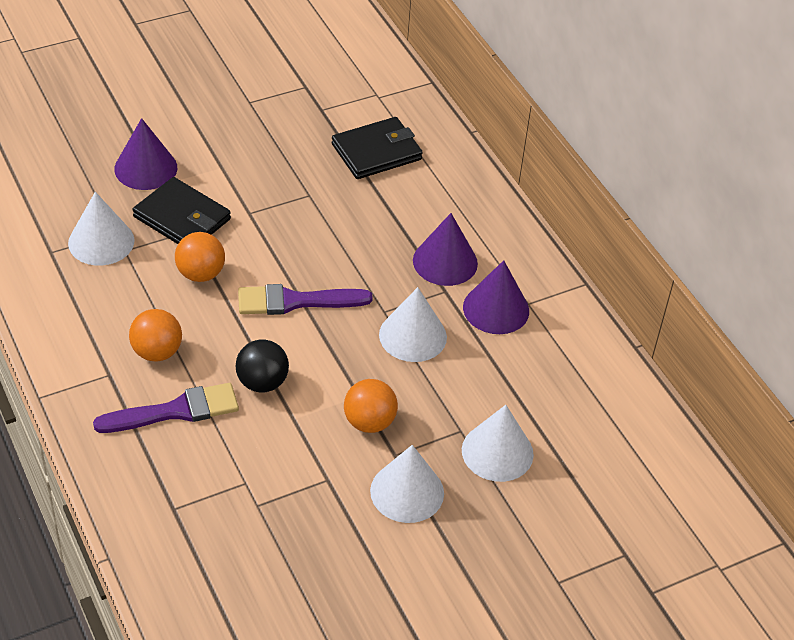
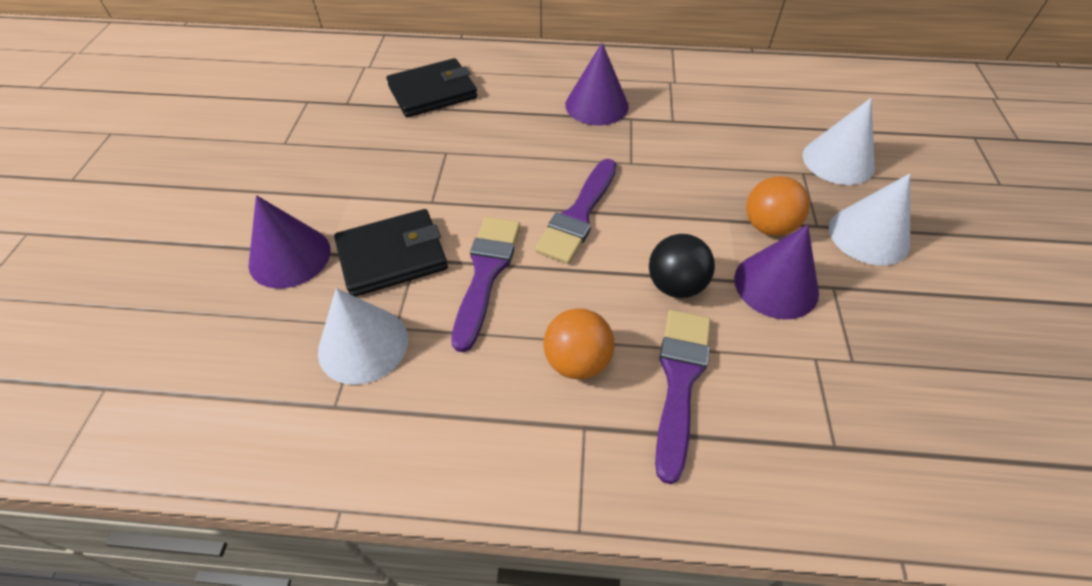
camera: 55 degrees left, 5 degrees up
orange ball [175,232,225,282] -> purple brush [451,217,520,352]
black wallet [332,117,423,179] -> black wallet turned 60 degrees clockwise [386,58,478,117]
white cone [379,287,447,362] -> none
purple cone [463,260,529,334] -> purple cone moved to [734,225,819,320]

